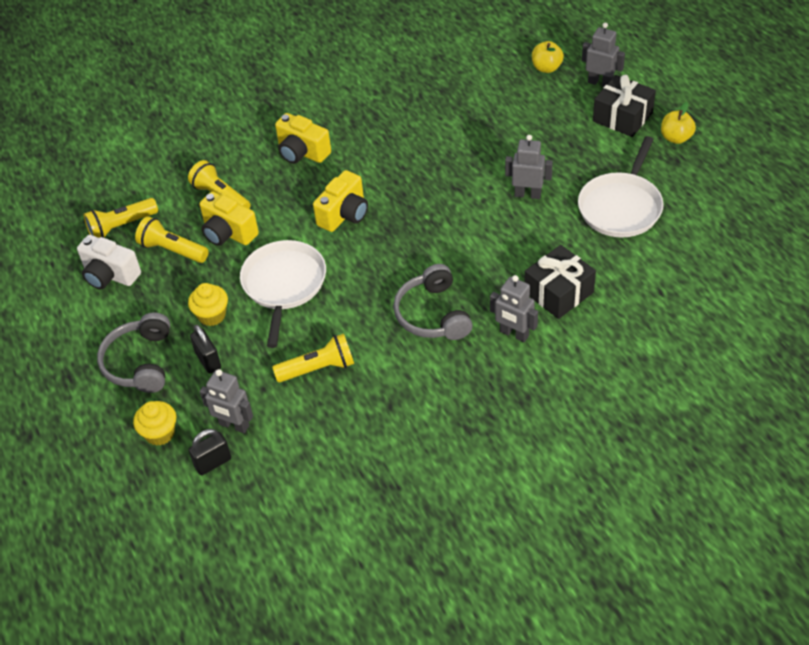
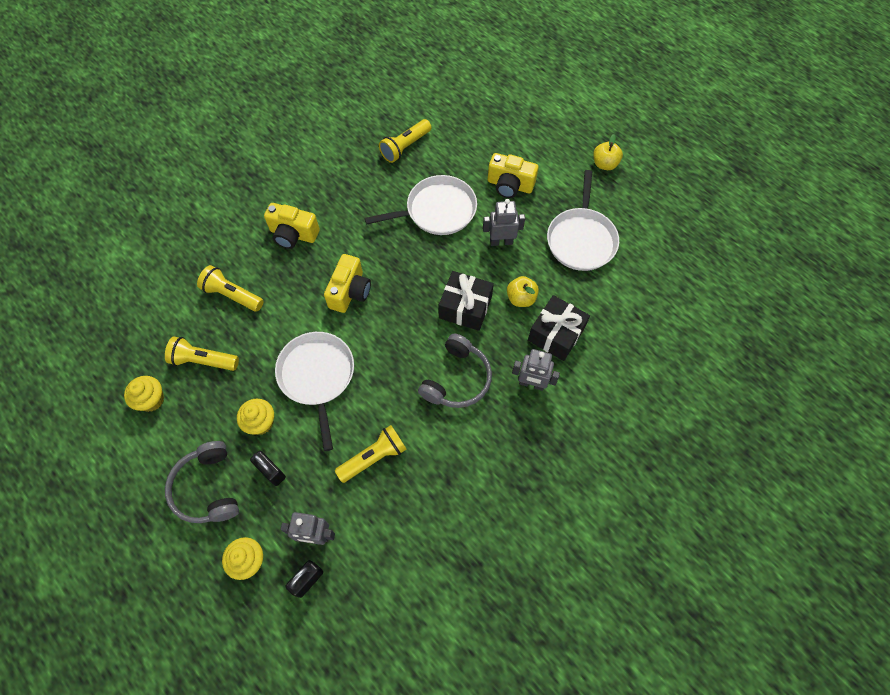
camera: 20 degrees left, 15 degrees up
white camera [77,235,141,289] -> yellow cupcake [124,376,164,412]
yellow flashlight [83,198,158,238] -> yellow flashlight moved to [379,119,432,163]
yellow camera [199,191,259,246] -> yellow camera moved to [488,153,538,198]
grey headphones [393,264,473,340] -> grey headphones turned 120 degrees counterclockwise [418,334,492,408]
yellow apple [532,41,564,73] -> yellow apple moved to [507,276,539,307]
grey robot [582,23,625,87] -> none
black gift [593,75,656,137] -> black gift moved to [439,271,494,331]
none -> white pan [365,175,477,235]

